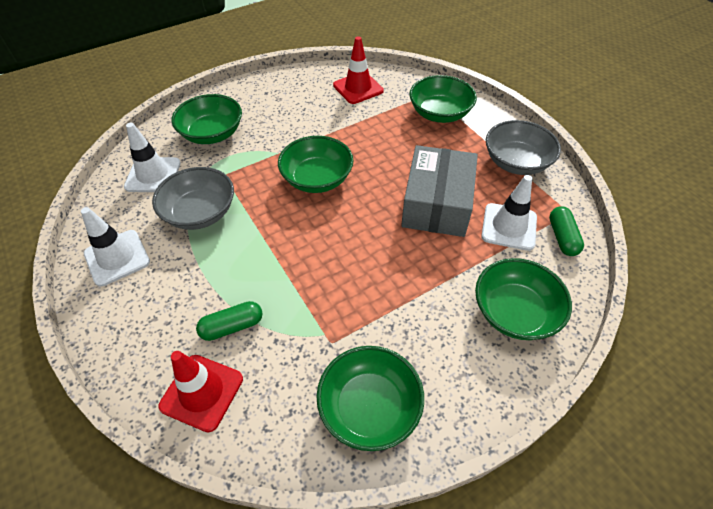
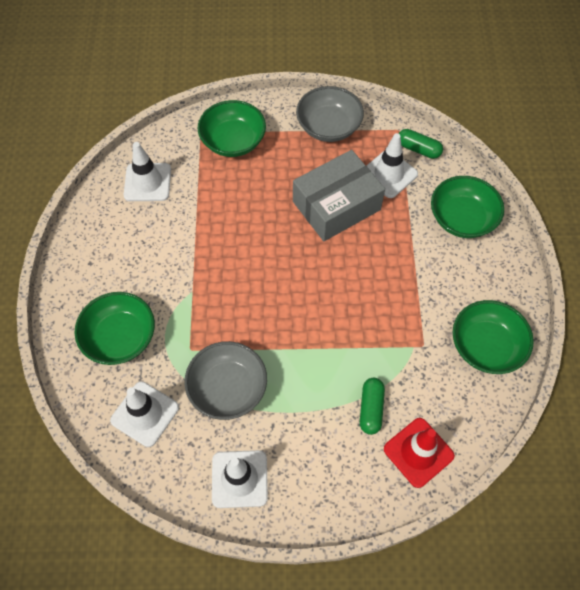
camera: 60 degrees left, 10 degrees up
green bowl [278,136,354,193] -> none
red traffic cone [333,36,384,104] -> white traffic cone [124,142,171,201]
grey box [401,145,478,237] -> grey box turned 75 degrees counterclockwise [293,150,385,241]

